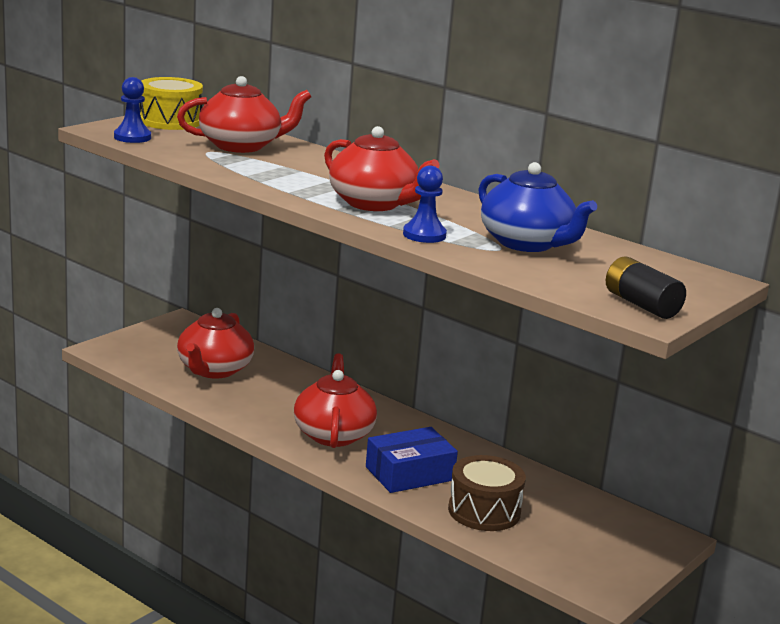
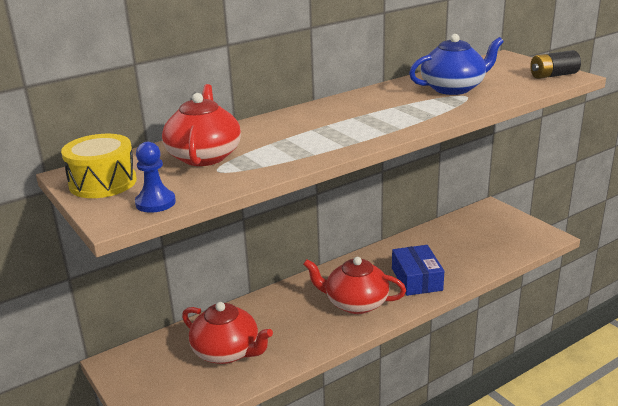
camera: 70 degrees left, 5 degrees up
red teapot [324,126,439,211] -> none
blue pawn [403,165,447,243] -> none
brown drum [448,455,526,531] -> none

